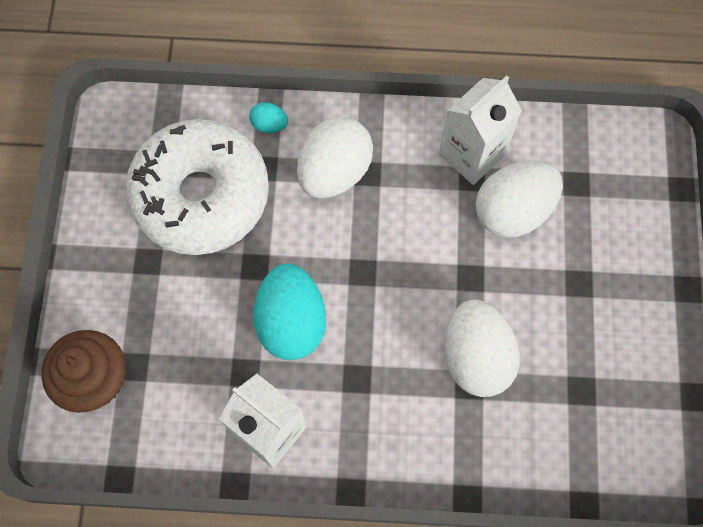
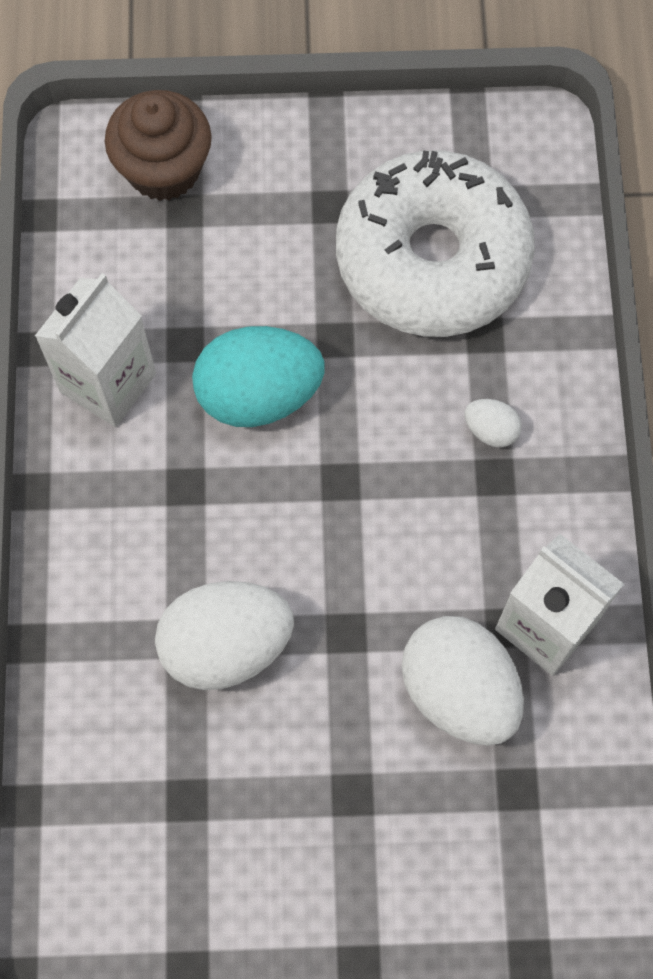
camera: 85 degrees right, 0 degrees up
turquoise egg [249,102,288,133] -> none
white egg [297,117,373,198] -> white egg [465,399,522,447], size x0.45

